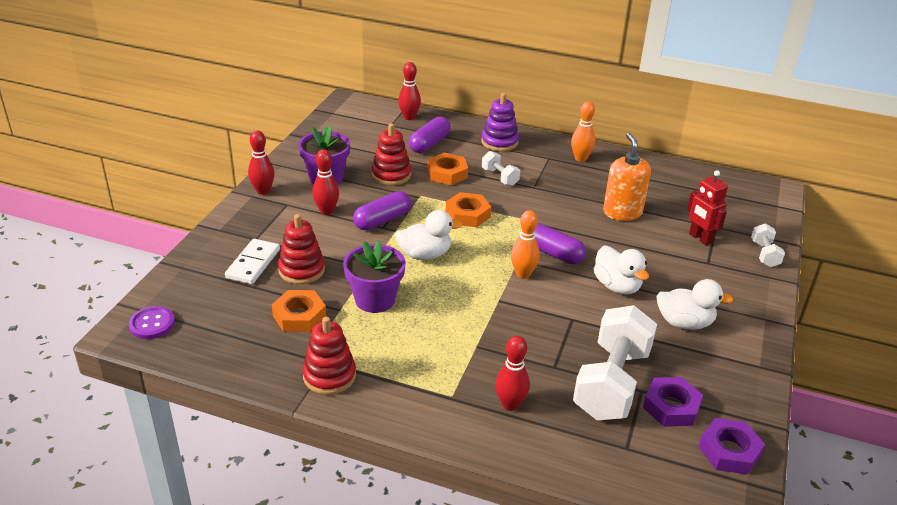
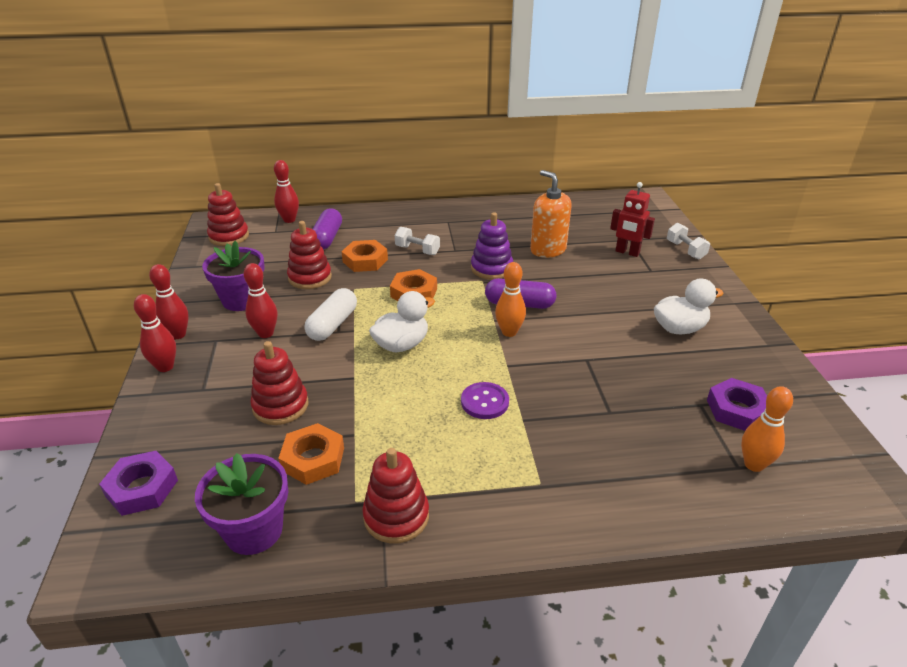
camera: 25 degrees left, 0 degrees up
purple button [129,306,175,339] -> purple button moved to [461,382,509,419]
white domino [225,239,280,284] -> none
purple flower pot [343,241,405,313] -> purple flower pot moved to [195,453,288,555]
purple capsule [353,191,411,230] -> white capsule [305,288,357,341]
purple stacking toy [481,93,519,151] -> purple stacking toy moved to [471,212,513,280]
red bowling pin [495,336,530,411] -> red bowling pin moved to [134,294,176,372]
orange bowling pin [571,101,595,162] -> orange bowling pin moved to [741,386,793,472]
white dumbbell [573,305,657,420] -> none
white duck [594,245,649,295] -> none
purple nut [698,418,765,474] -> purple nut moved to [99,451,178,516]
none -> red stacking toy [207,183,249,246]

